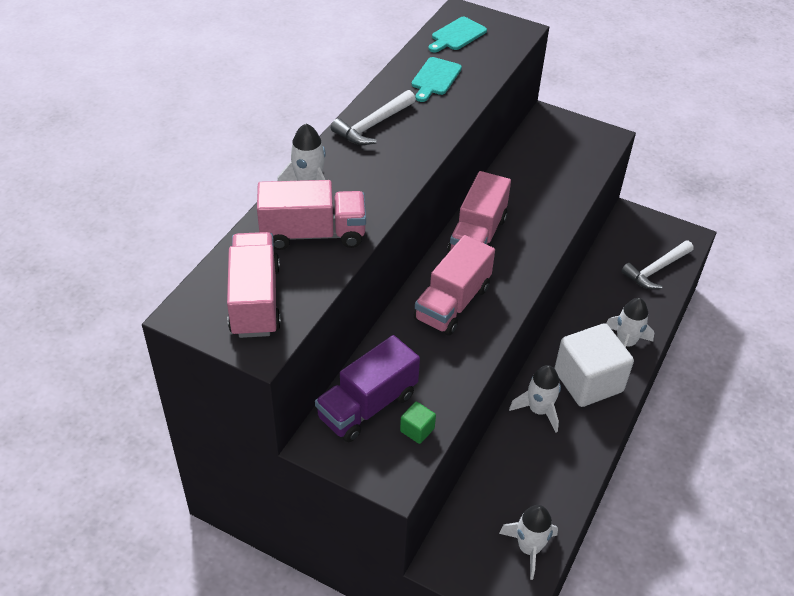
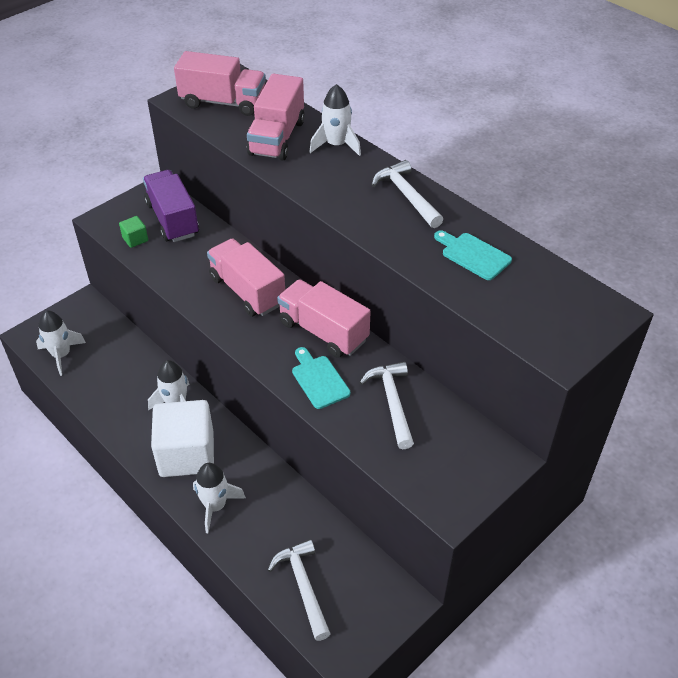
camera: 110 degrees right, 0 degrees up
turquoise cutting board [428,17,487,52] -> turquoise cutting board moved to [292,347,350,409]
none -> white hammer [359,361,414,449]

